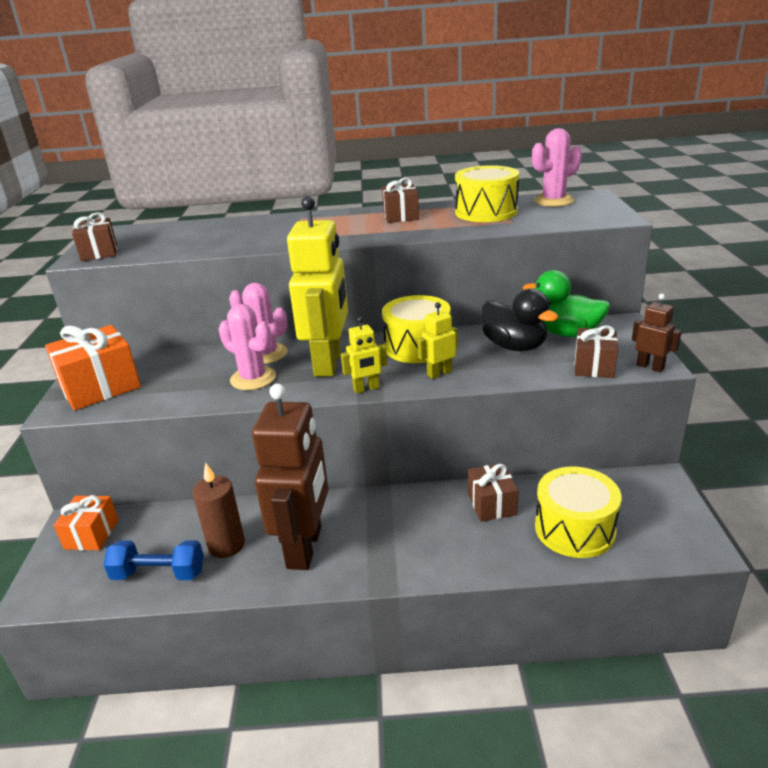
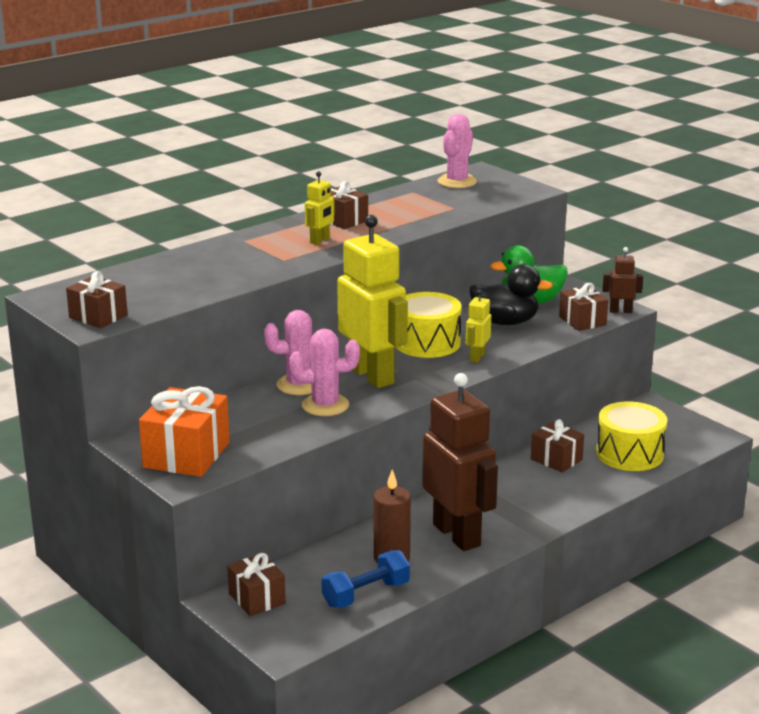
camera: 40 degrees left, 5 degrees down
orange gift [54,495,119,550] -> brown gift [227,553,286,616]
yellow robot [341,317,387,394] -> yellow robot moved to [305,171,335,245]
yellow drum [455,165,519,222] -> none

